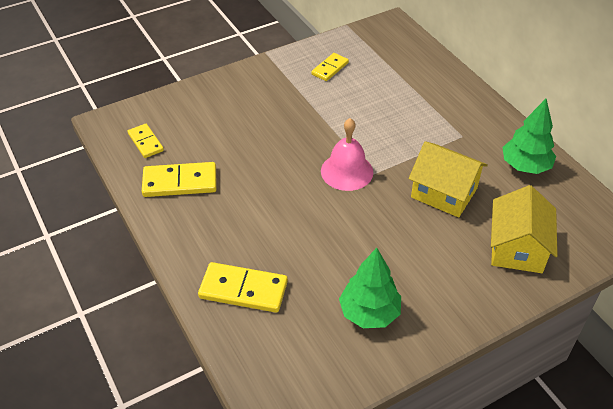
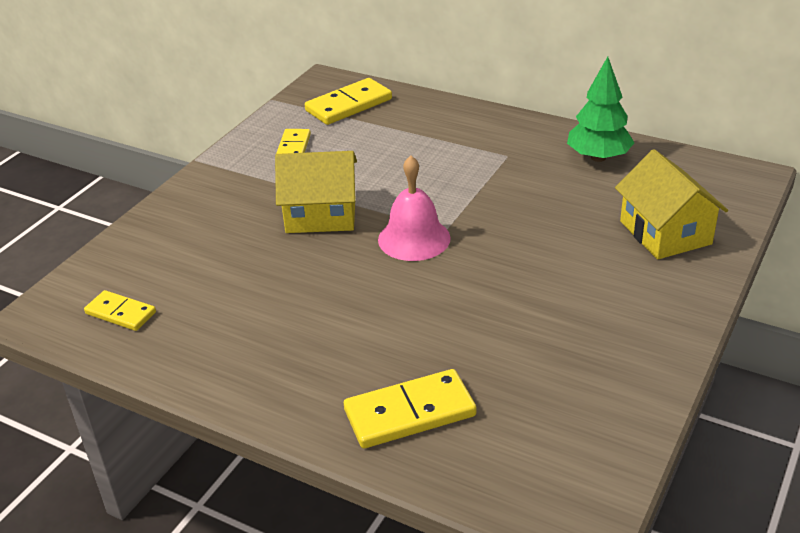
camera: 30 degrees left, 10 degrees down
yellow domino [142,162,217,197] -> yellow domino moved to [305,78,392,125]
green tree [339,248,401,328] -> none
yellow house [409,141,488,217] -> yellow house moved to [275,151,357,233]

